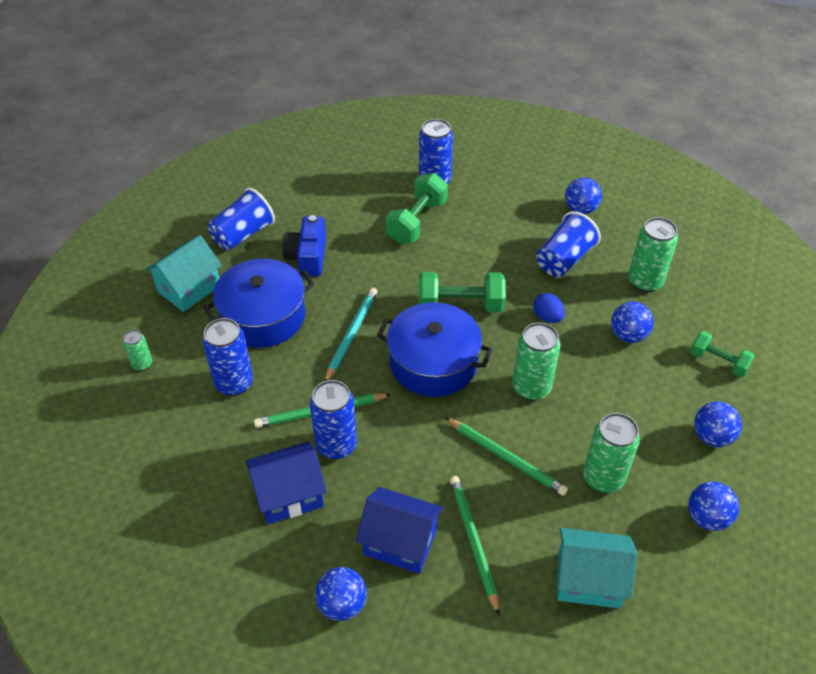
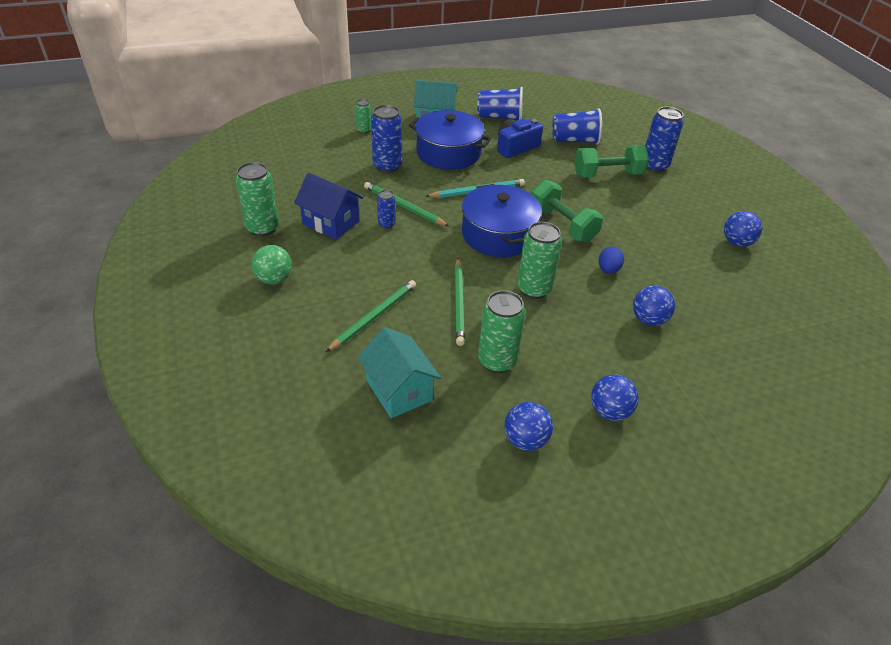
camera: 50 degrees right, 5 degrees down
blue can [310,380,357,459] -> blue can [377,190,395,229], size x0.54
blue ball [315,567,367,621] -> green ball [251,245,292,284]
blue house [356,487,443,574] -> none
blue cup [536,211,601,277] -> blue cup moved to [552,108,602,145]
green can [628,217,678,292] -> green can moved to [236,162,279,237]
green dumbbell [690,331,755,377] -> none

